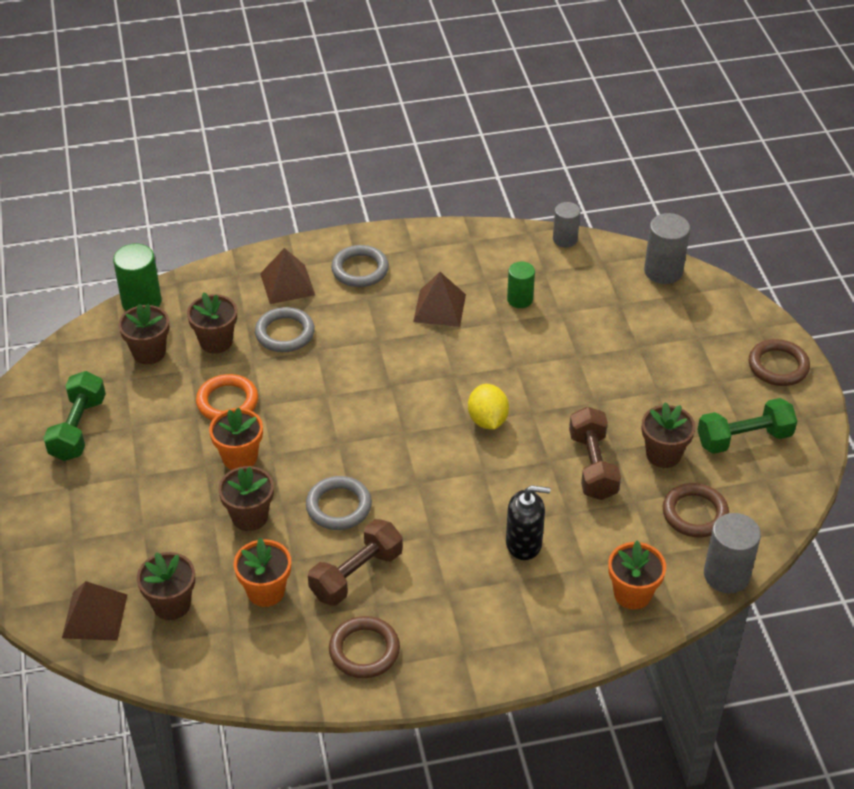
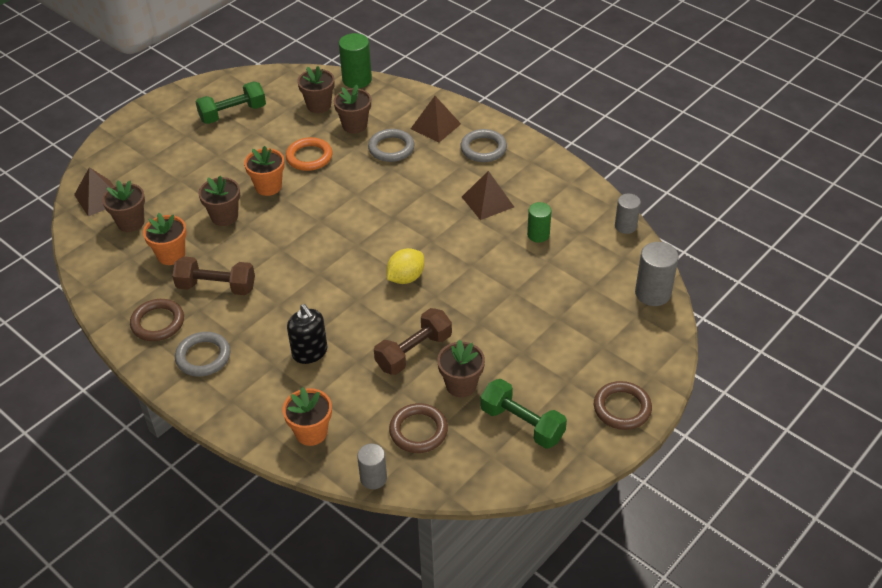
camera: 55 degrees right, 0 degrees up
grey ring [306,476,372,530] -> grey ring moved to [175,332,231,377]
grey cylinder [704,513,761,593] -> grey cylinder [357,443,387,489], size x0.66

